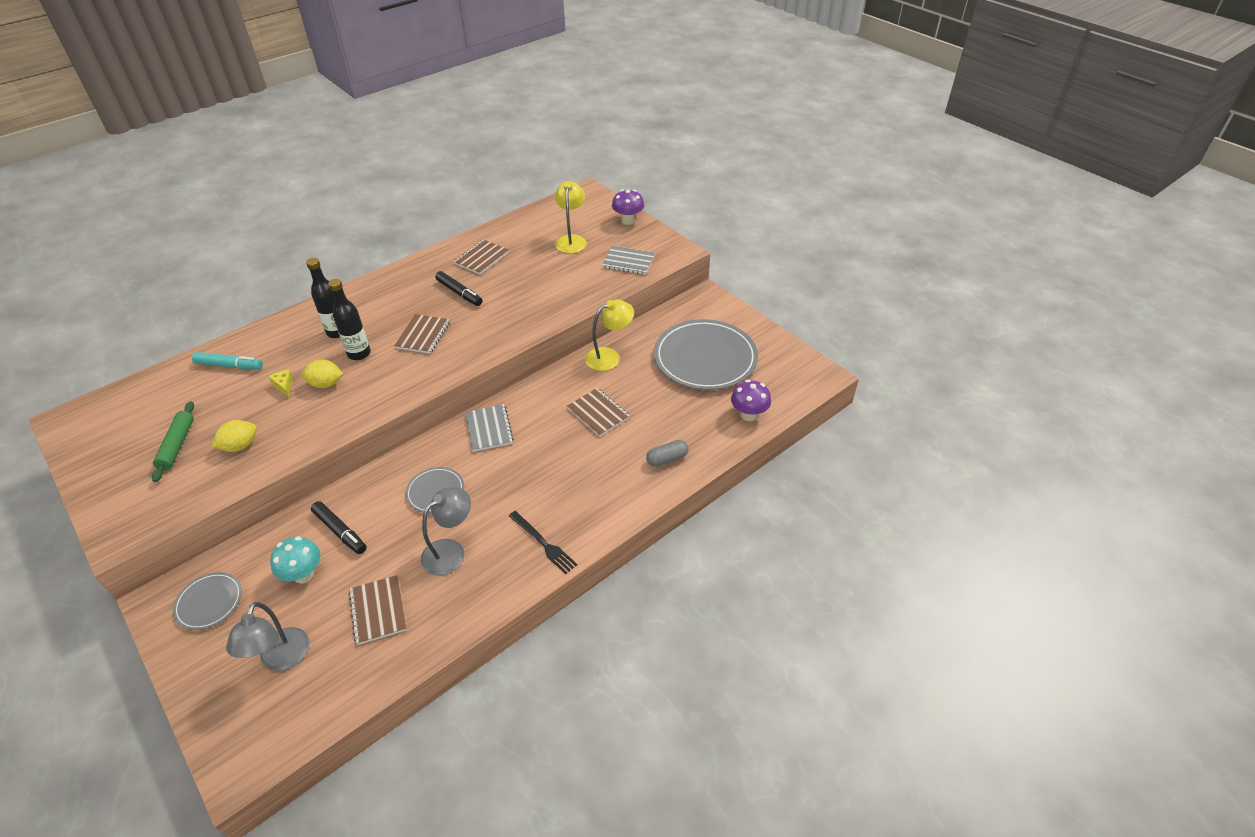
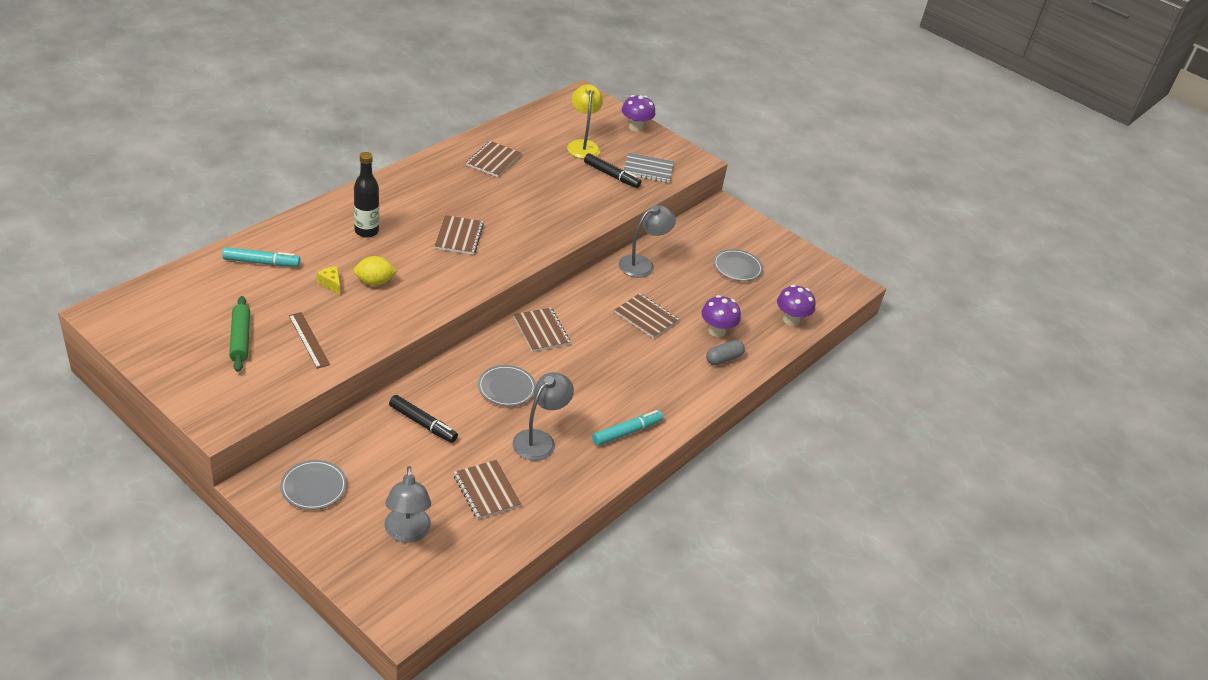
camera: 15 degrees left, 5 degrees down
yellow lemon [211,420,257,452] -> brown ruler [289,312,330,369]
turquoise mushroom [270,536,321,583] -> none
black bottle [328,279,371,360] -> none
black marker [435,271,483,306] -> black marker moved to [584,153,641,188]
grey notebook [465,404,513,452] -> brown notebook [513,308,570,352]
black fork [509,511,577,574] -> turquoise marker [592,410,663,446]
yellow lamp [585,300,634,371] -> grey lamp [619,205,676,278]
grey plate [654,319,758,390] -> grey plate [713,249,763,281], size x0.48
none -> purple mushroom [701,295,741,337]

